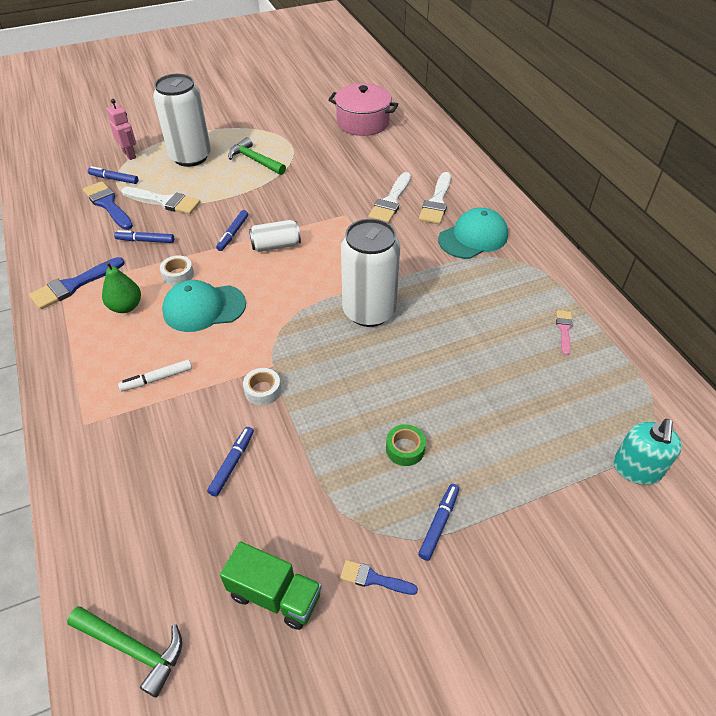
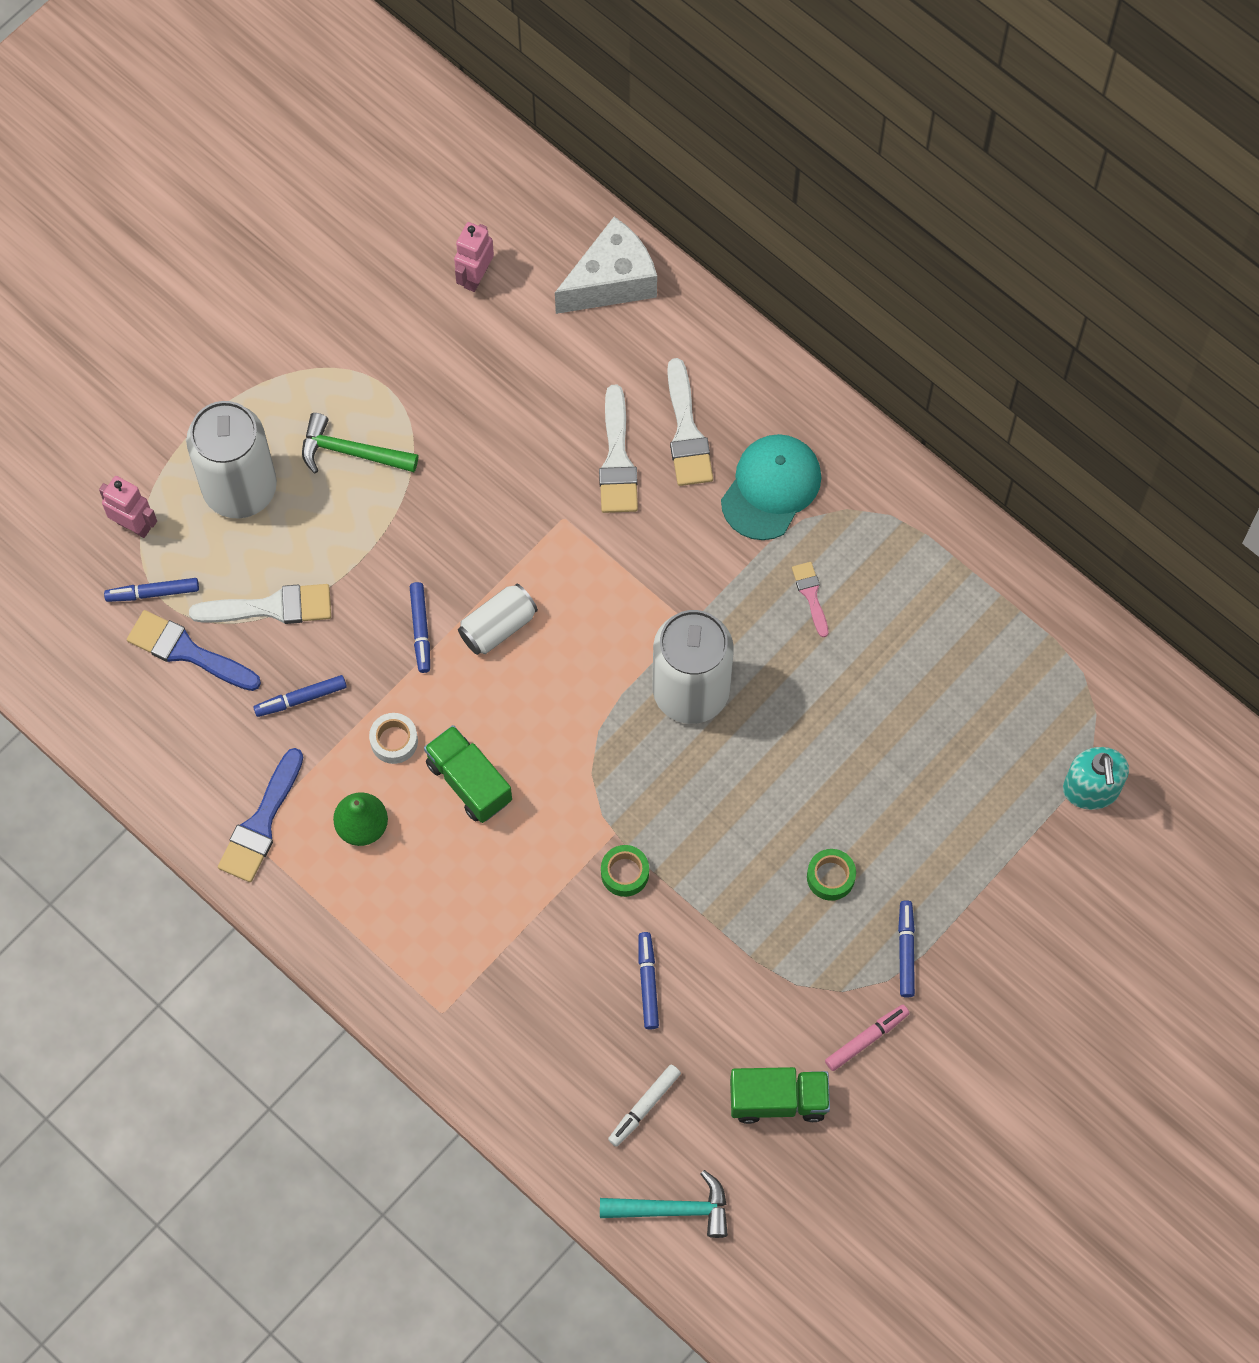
camera: 25 degrees left, 20 degrees up
green hammer [67,606,182,698] -> turquoise hammer [600,1170,728,1238]
white marker [118,360,192,391] -> white marker moved to [608,1065,681,1147]
turquoise cap [162,280,246,332] -> green truck [424,725,512,823]
white tape [243,368,281,406] -> green tape [601,845,649,897]
pink pot [328,83,398,136] -> pink robot [454,222,494,292]
blue brush [340,560,418,595] -> pink marker [825,1005,910,1071]
pink brush [556,310,573,355] -> pink brush moved to [792,562,828,637]
none -> white cheese [555,217,657,314]

